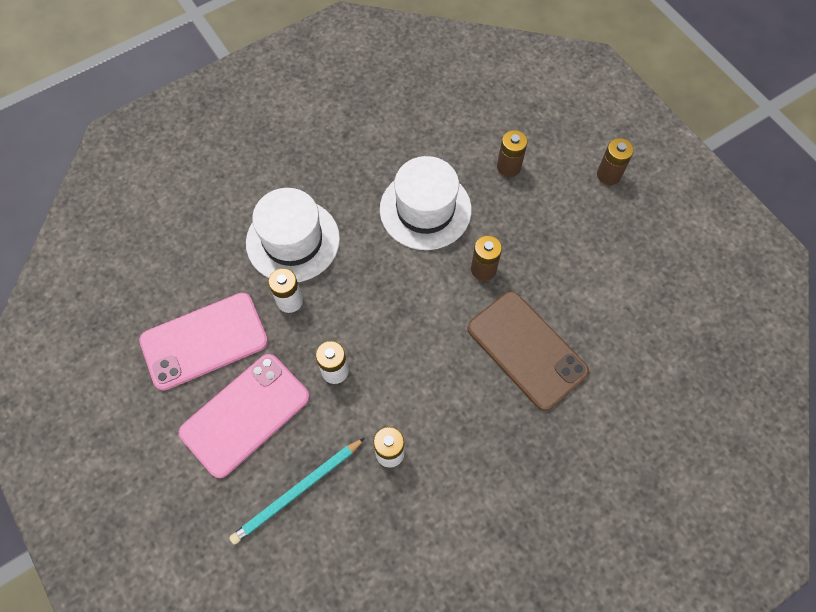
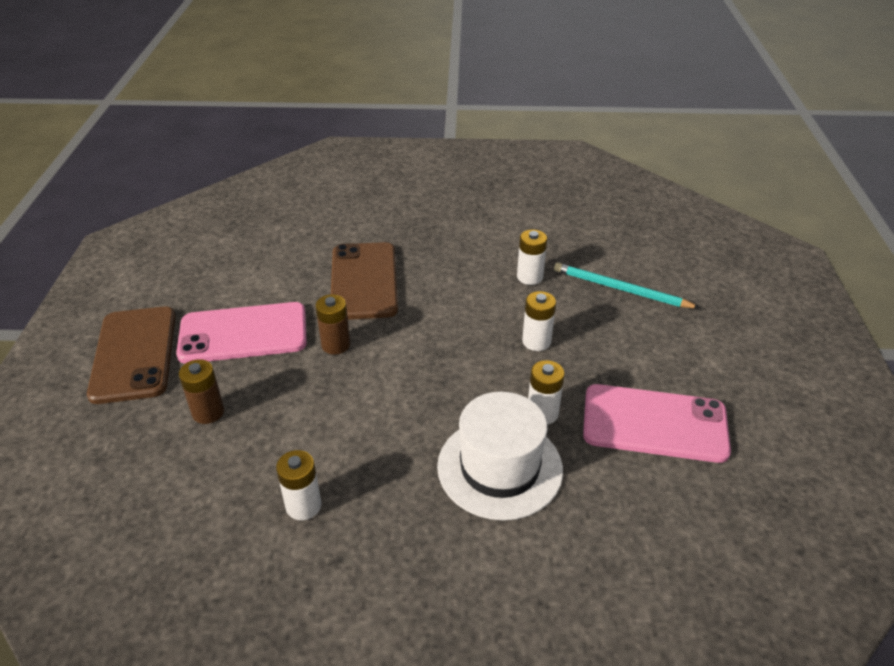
camera: 145 degrees left, 25 degrees down
pink phone [179,354,310,478] -> pink phone moved to [176,302,307,364]
turquoise pencil [229,438,365,545] -> turquoise pencil turned 150 degrees counterclockwise [554,263,700,308]
white hat [380,156,472,250] -> none
brown battery [597,138,634,185] -> brown phone [87,307,176,404]
none -> white battery [276,450,322,520]

